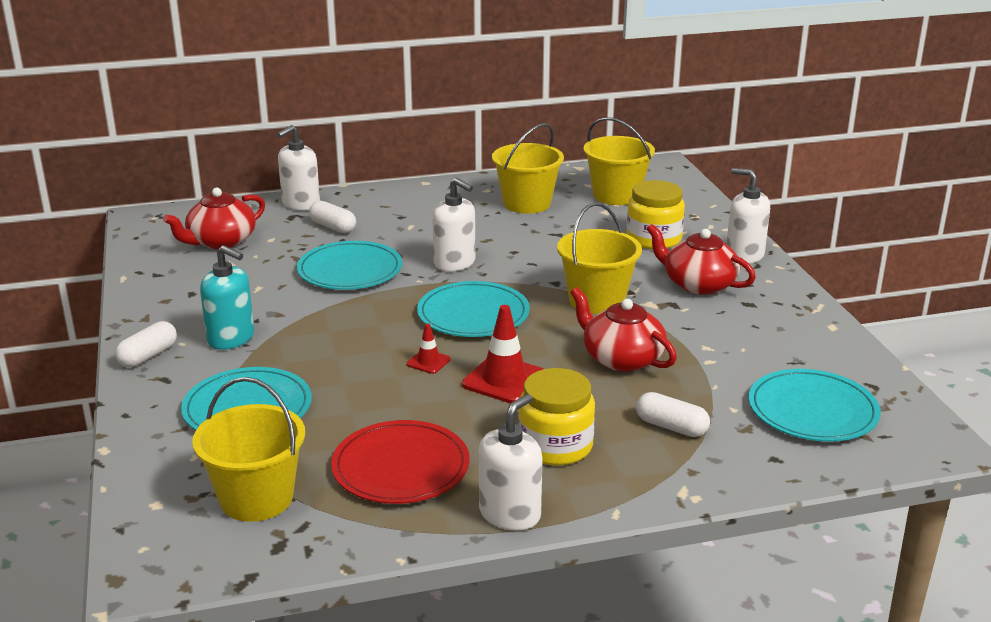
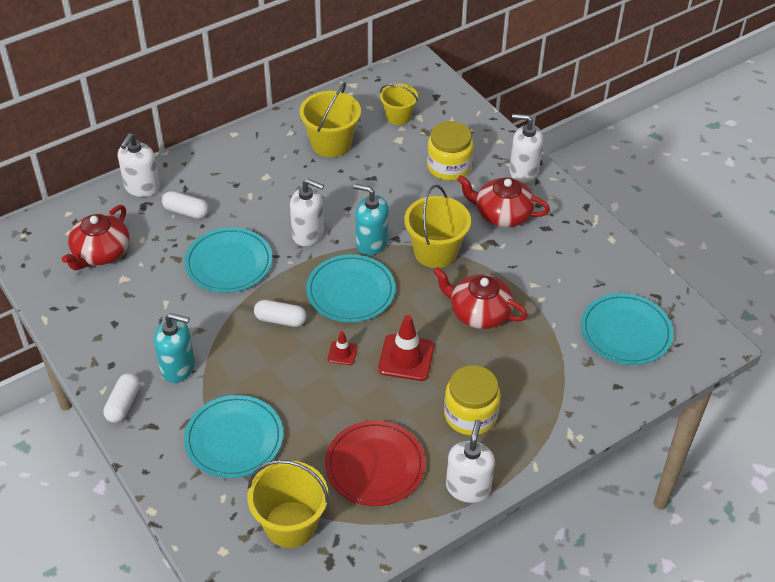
camera: 20 degrees left, 20 degrees up
yellow bucket [584,117,655,205] -> yellow bucket [380,84,418,125], size x0.64
white capsule [636,392,710,437] -> white capsule moved to [254,300,307,327]
none -> turquoise soap dispenser [353,184,389,255]

